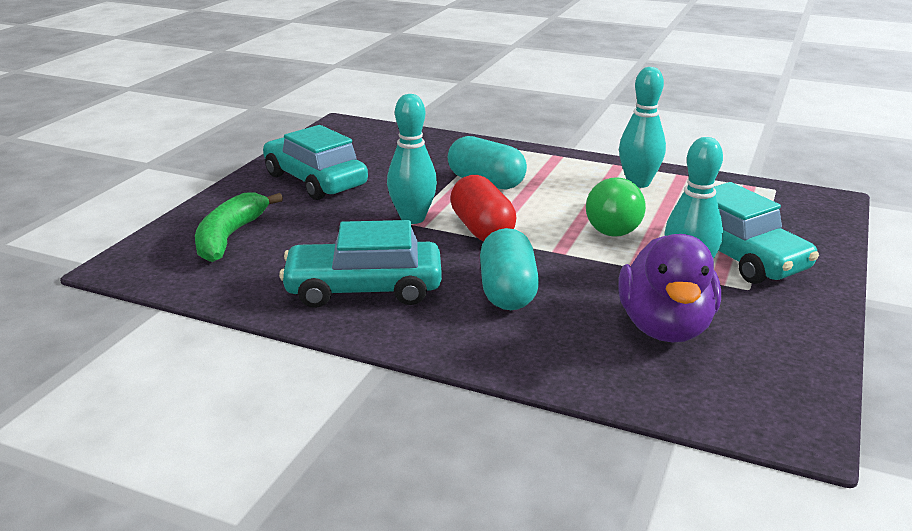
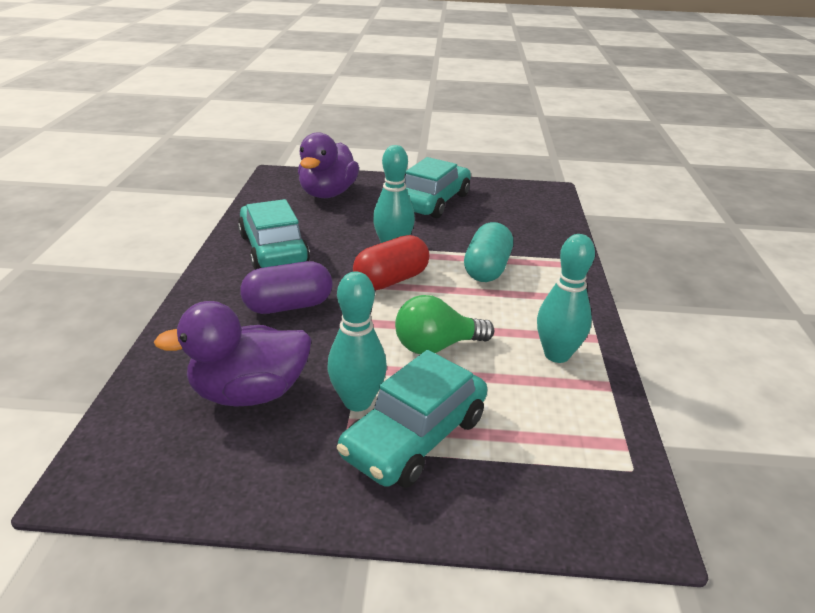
camera: 70 degrees right, 5 degrees up
green banana [195,193,283,262] -> purple duck [298,132,359,198]
turquoise capsule [480,228,539,310] -> purple capsule [240,261,332,314]

